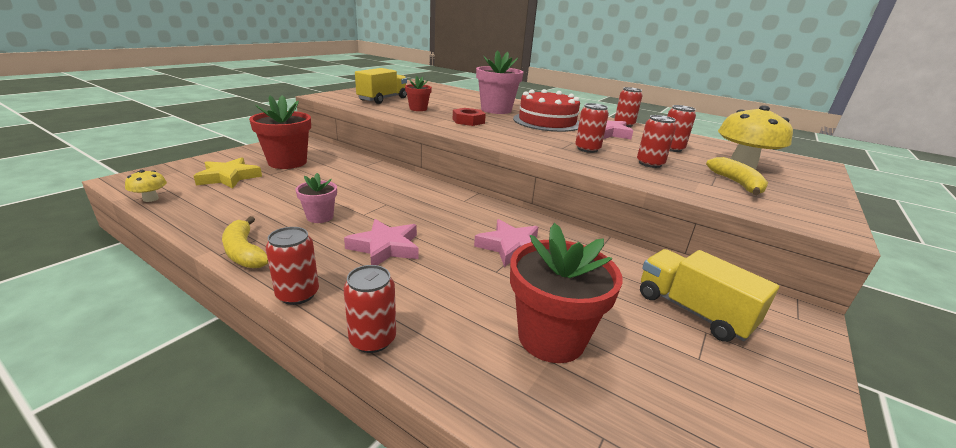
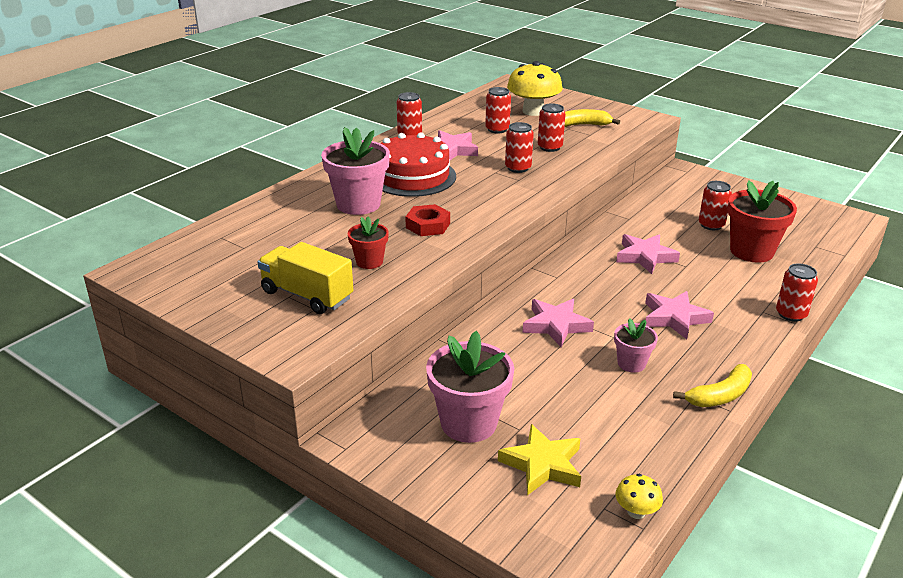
camera: 85 degrees left, 5 degrees up
red flower pot [249,95,311,169] -> pink flower pot [426,331,514,443]
red can [265,227,319,305] -> red can moved to [699,181,732,230]
yellow truck [640,249,779,342] -> none
none -> pink star [523,299,594,347]

